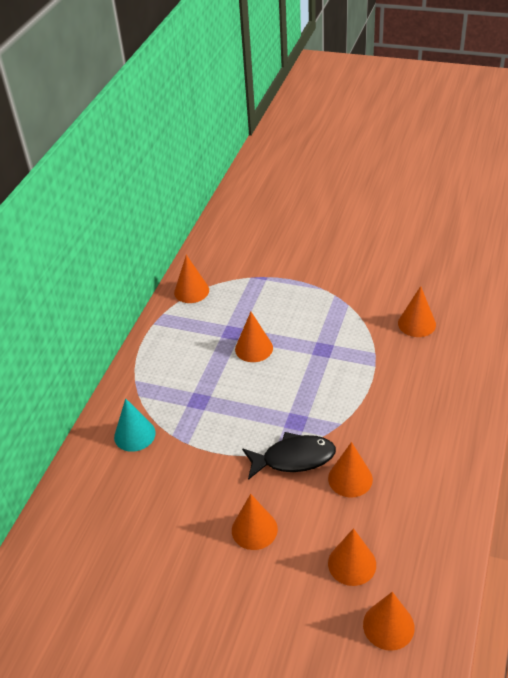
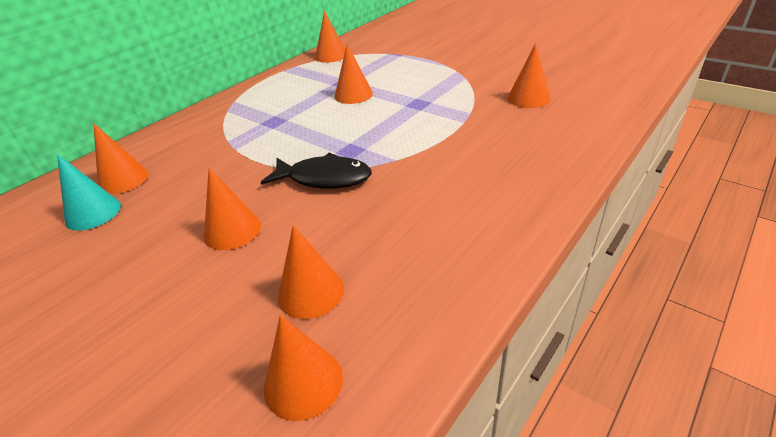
camera: 20 degrees right, 5 degrees down
turquoise cone [114,398,156,452] -> turquoise cone moved to [57,154,121,231]
orange cone [328,442,373,498] -> orange cone moved to [93,123,148,194]

